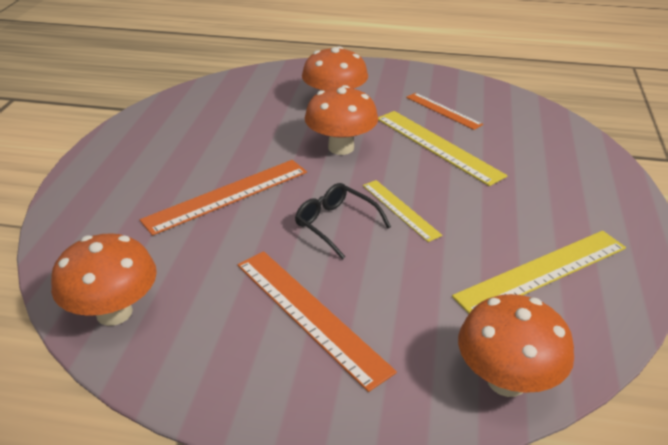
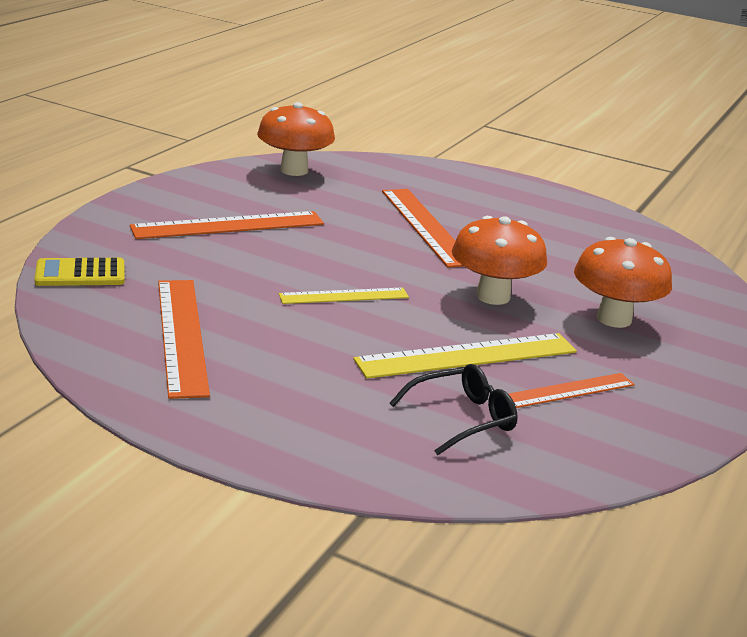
camera: 105 degrees right, 10 degrees down
black glasses [295,183,391,259] -> black glasses moved to [390,364,518,455]
yellow ruler [452,231,626,313] -> orange ruler [158,280,210,399]
orange mushroom [458,294,574,397] -> yellow calculator [35,258,125,286]

